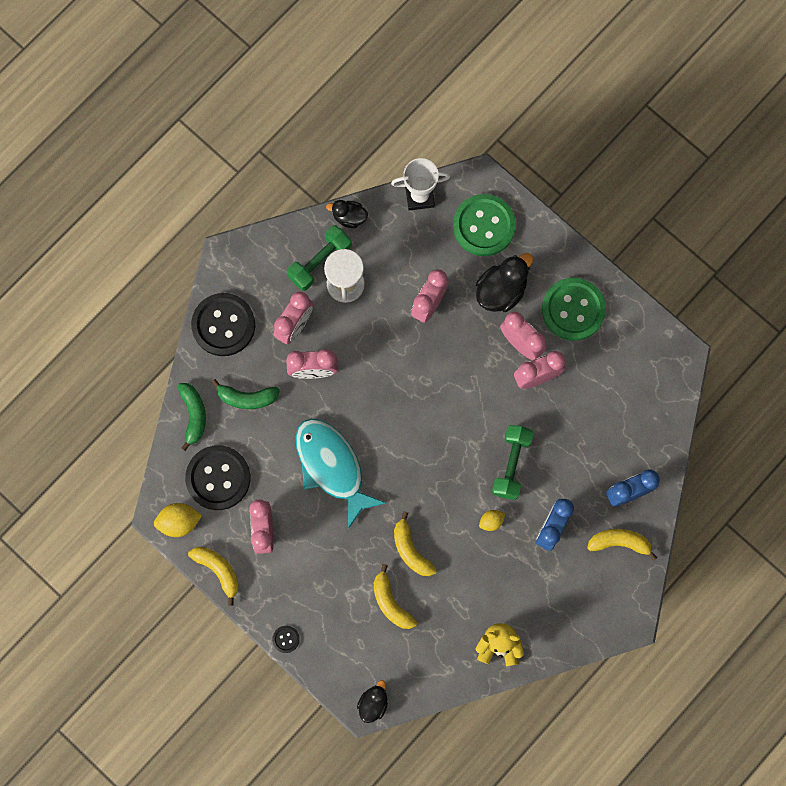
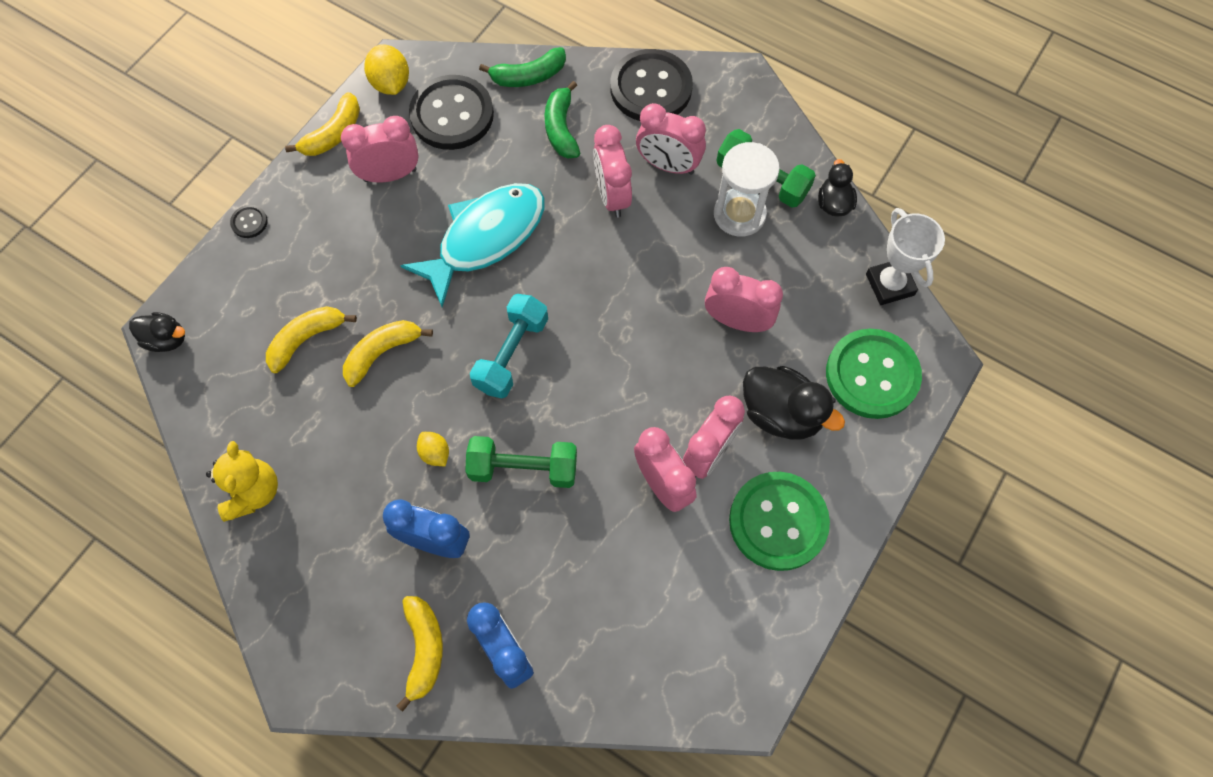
camera: 80 degrees right, 10 degrees down
none -> turquoise dumbbell [470,294,548,398]

